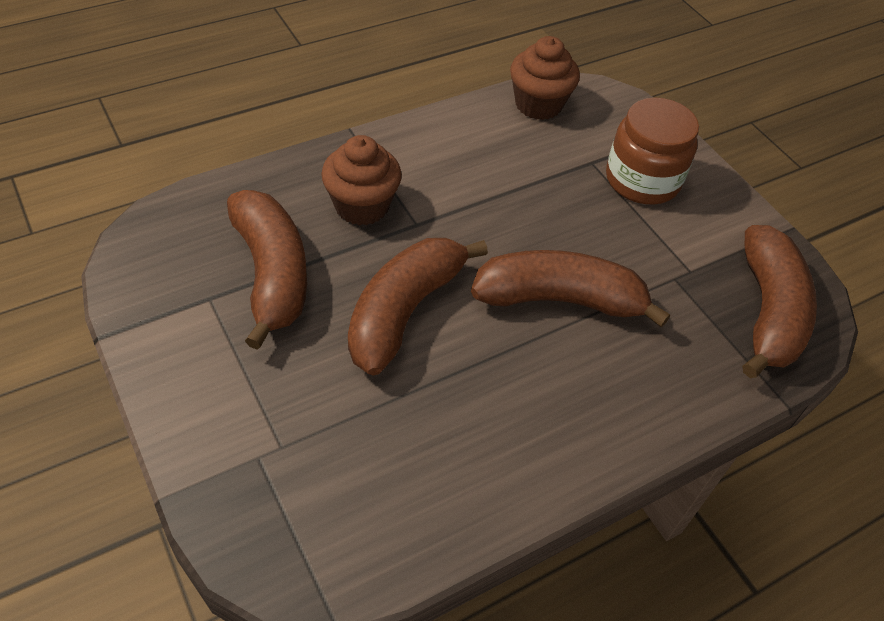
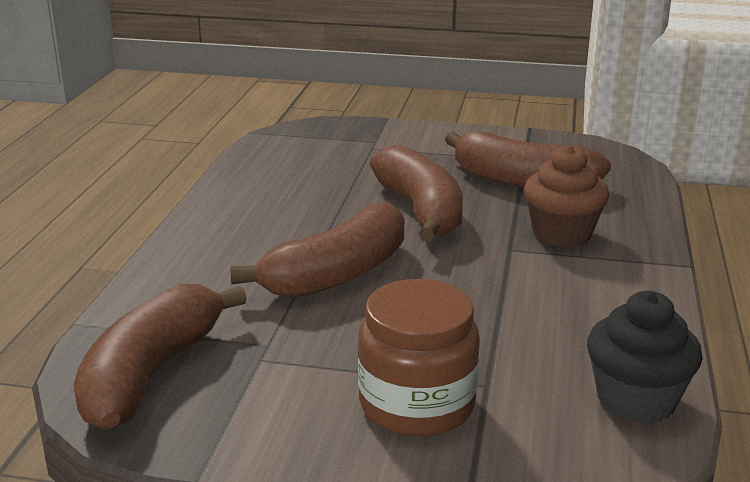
camera: 135 degrees right, 25 degrees down
brown cupcake [510,36,580,120] -> black cupcake [587,291,703,424]
brown banana [742,225,817,378] -> brown banana turned 60 degrees clockwise [74,284,247,430]

